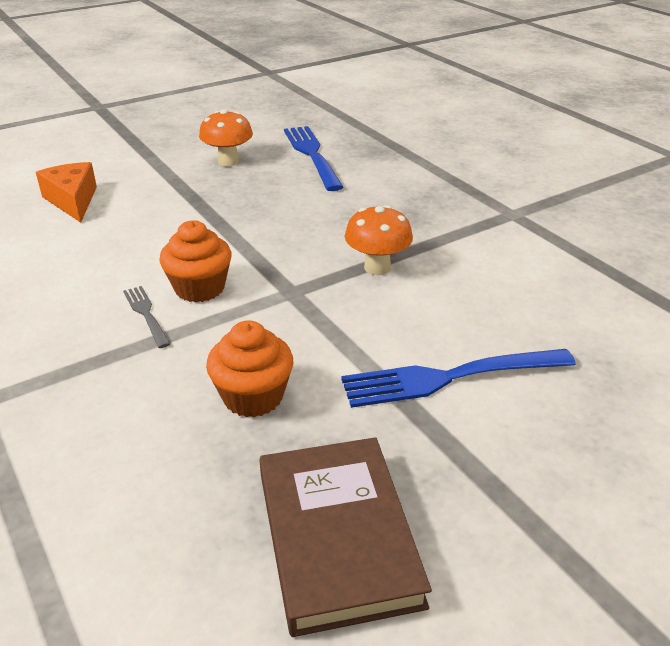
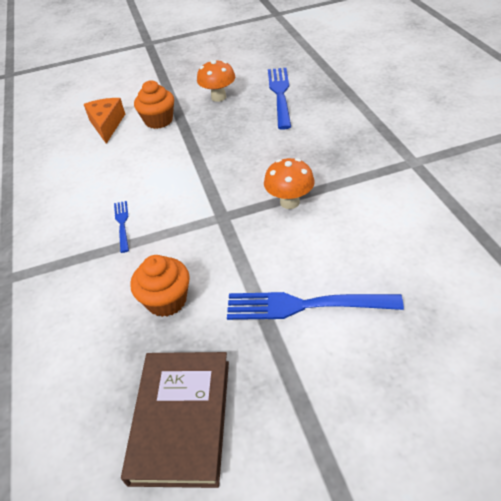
camera: 20 degrees right, 10 degrees up
grey fork [123,286,170,348] -> blue fork [114,201,129,253]
orange cupcake [159,220,231,302] -> orange cupcake moved to [134,80,174,129]

